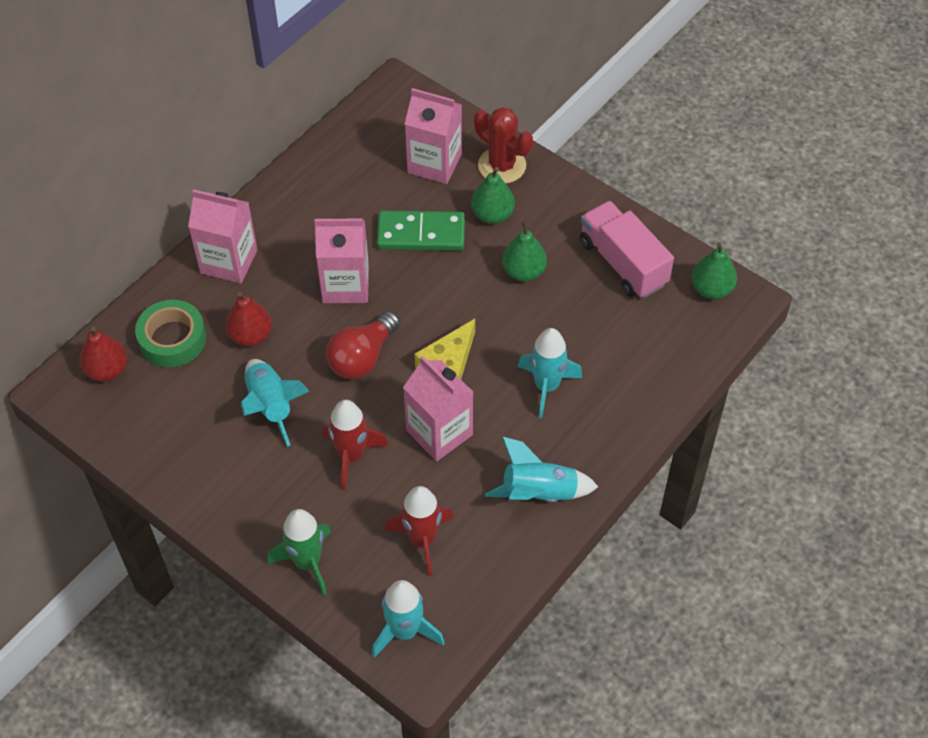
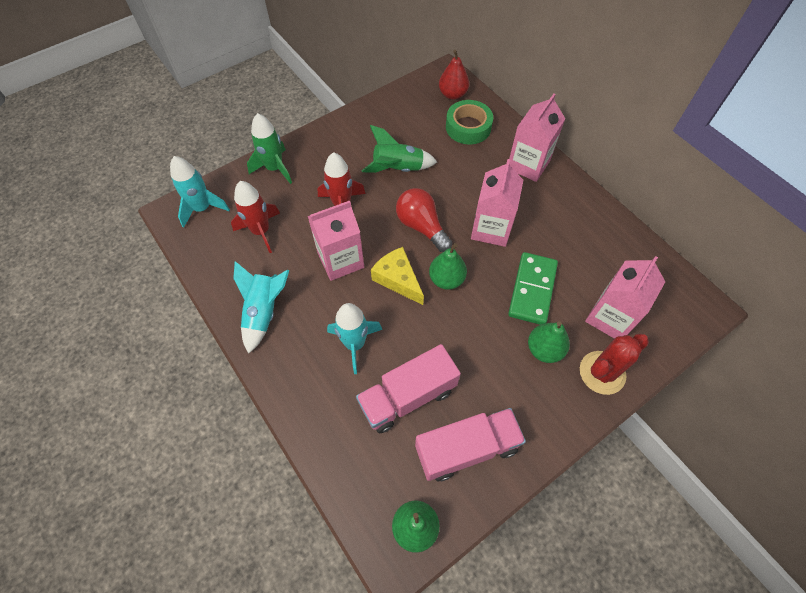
camera: 105 degrees right, 5 degrees up
red pear [225,292,272,346] -> none
turquoise rocket [241,359,310,447] -> green rocket [361,125,437,173]
green pear [502,221,547,282] -> green pear moved to [429,243,467,290]
none -> pink truck [356,344,461,434]

